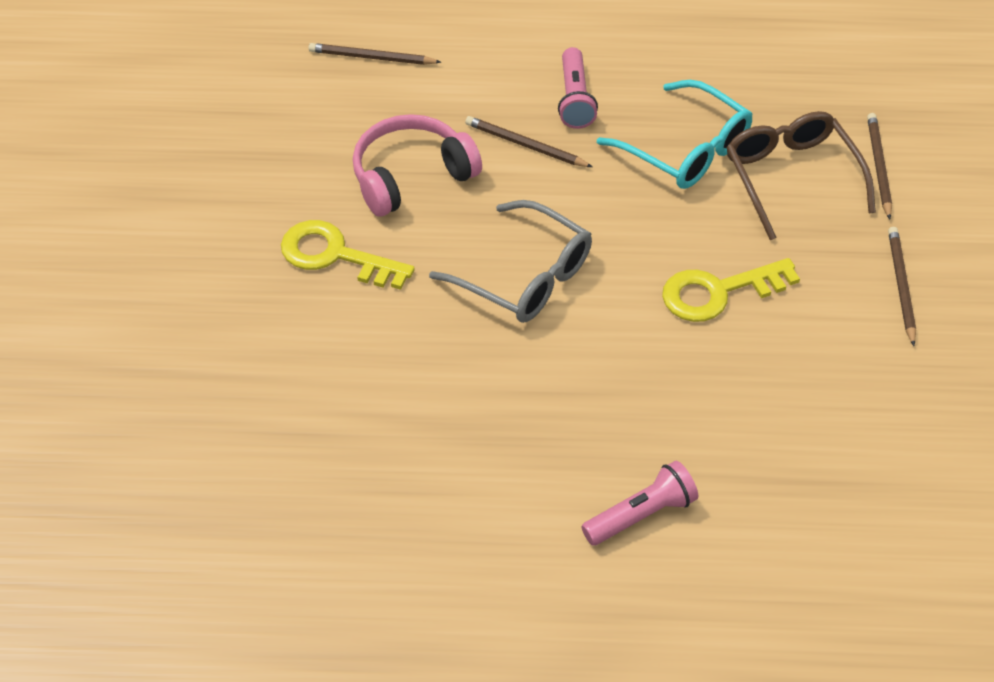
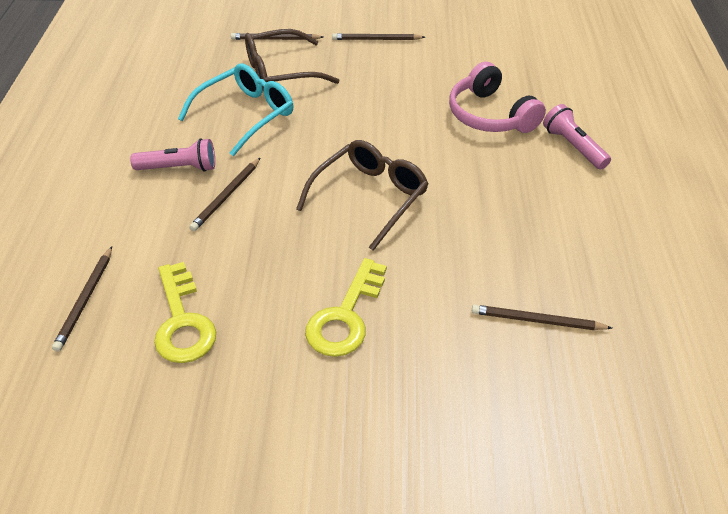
camera: 90 degrees left, 5 degrees down
pink headphones [353,114,482,217] -> pink headphones moved to [449,62,546,133]
grey glasses [429,200,592,323] -> brown glasses [296,140,428,251]
yellow key [662,258,800,322] -> yellow key moved to [154,262,216,363]
none -> brown pencil [472,305,612,330]

